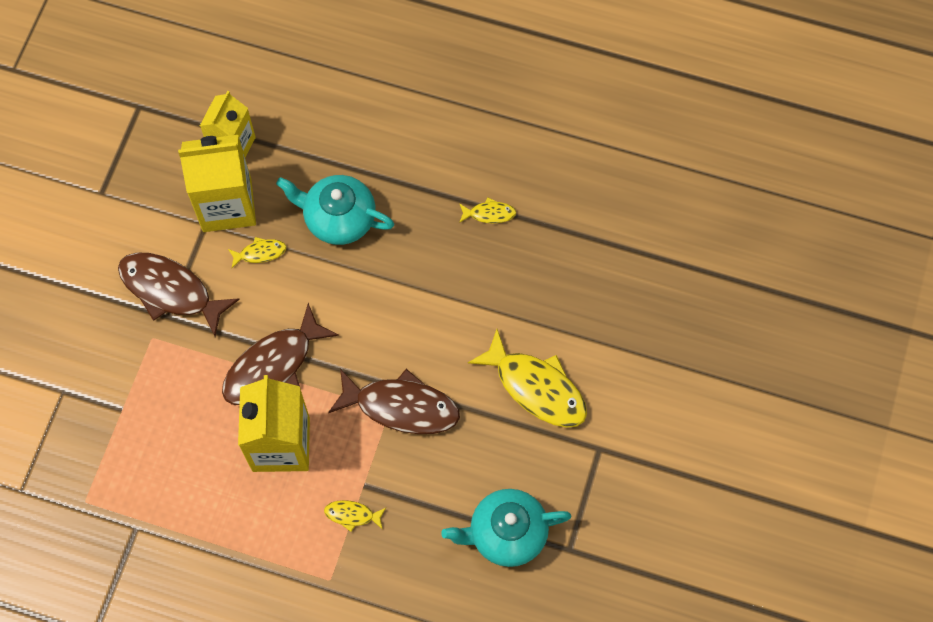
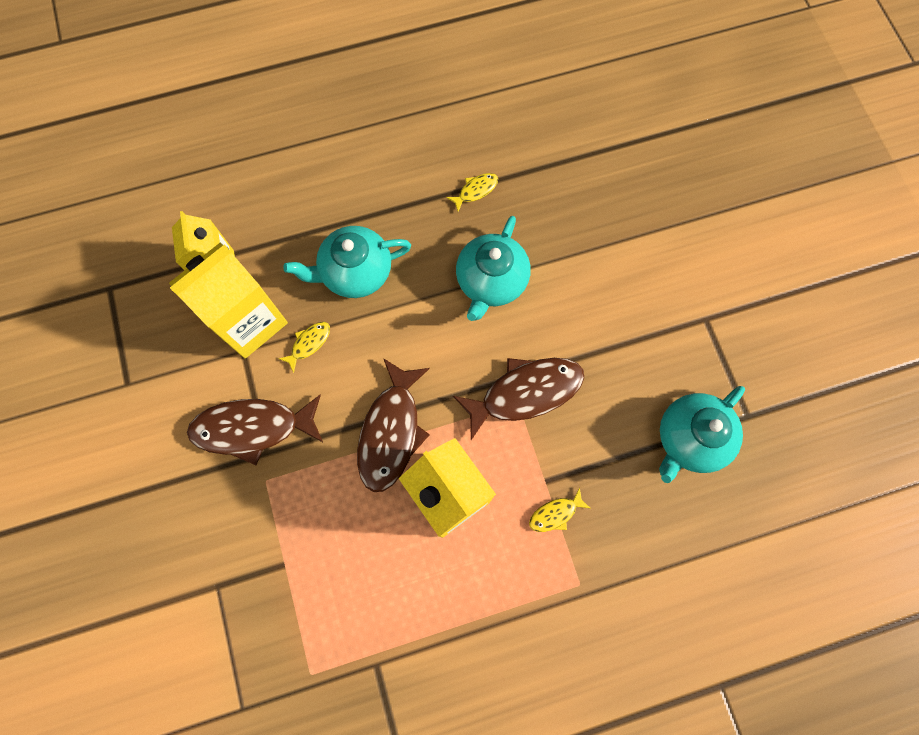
camera: 35 degrees left, 5 degrees up
yellow fish [468,329,587,428] -> none
none -> turquoise teapot [456,216,530,321]

